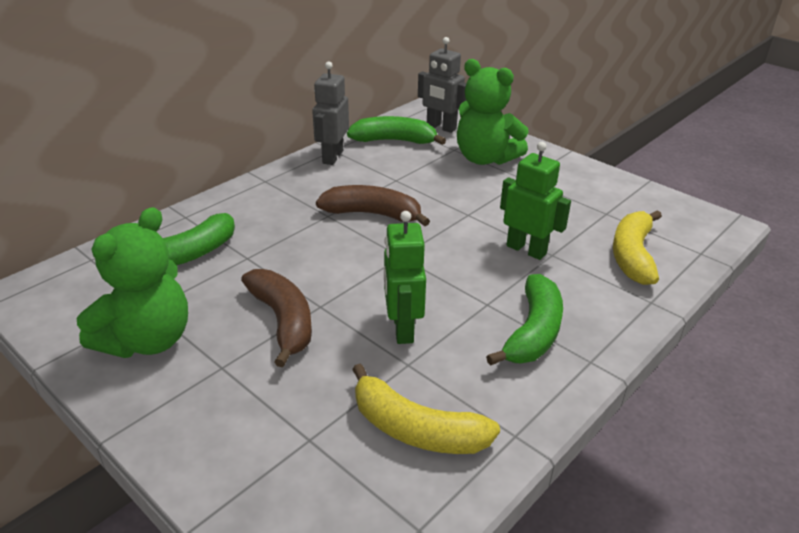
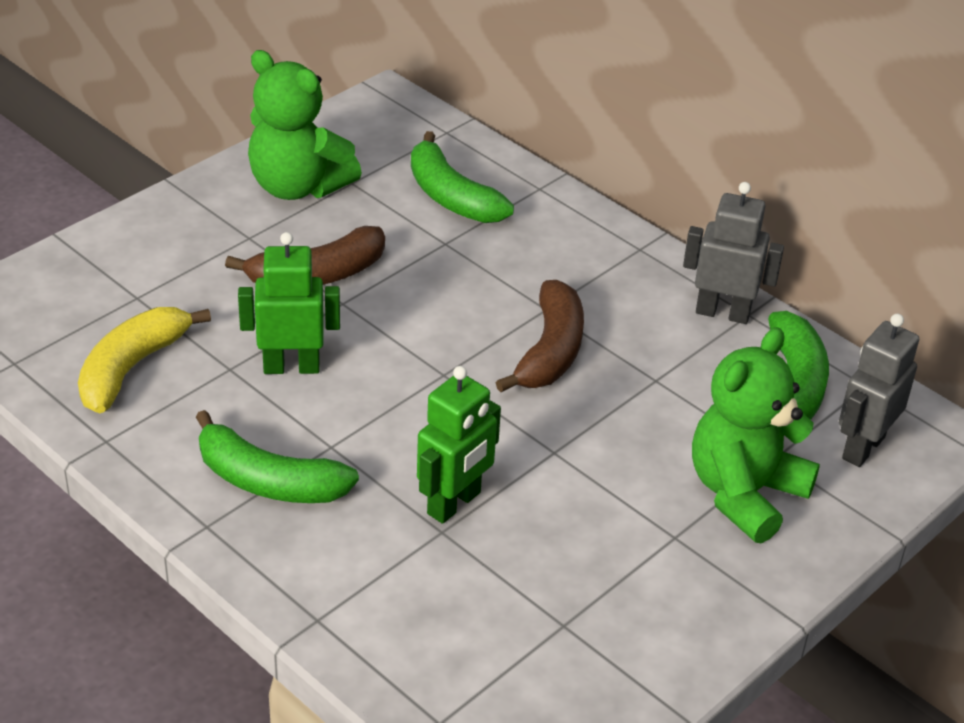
camera: 90 degrees right, 5 degrees up
yellow banana [613,210,662,285] -> none

